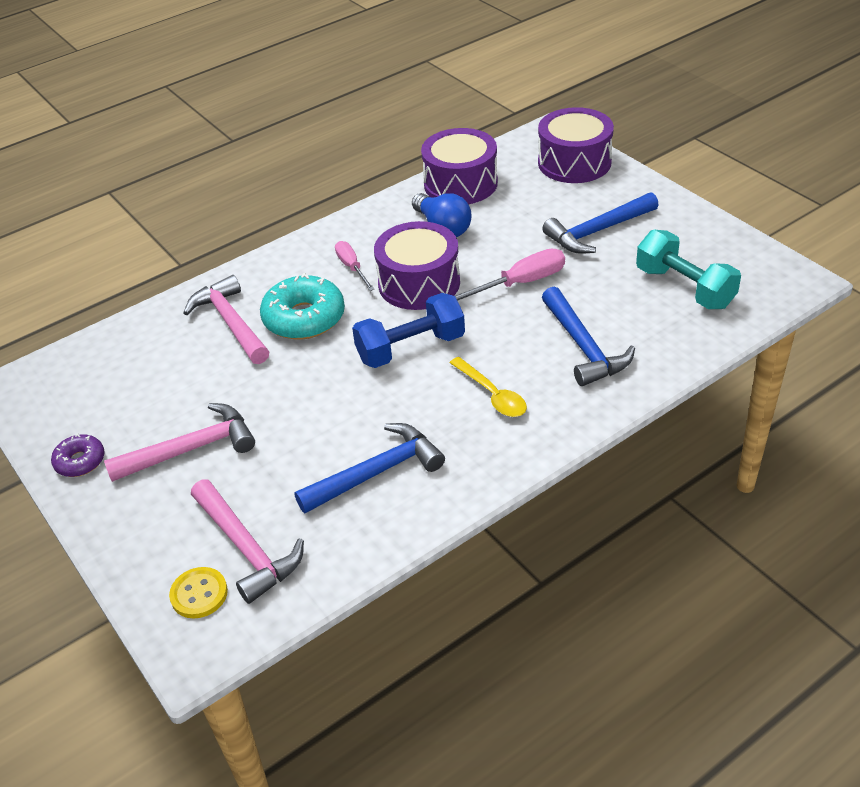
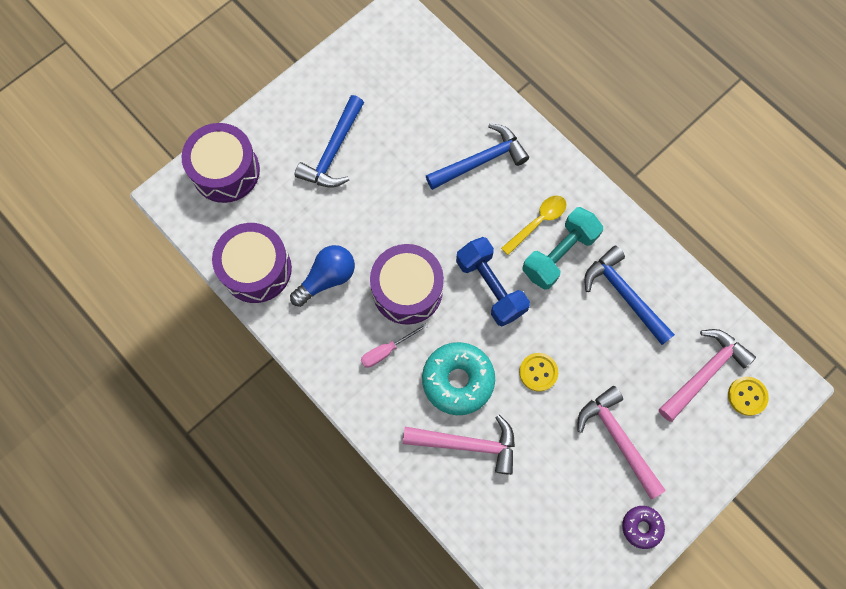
camera: 100 degrees left, 30 degrees up
pink hammer [183,275,269,364] -> pink hammer turned 135 degrees counterclockwise [403,415,515,475]
pink screwdriver [455,248,565,301] -> none
blue hammer [542,192,659,254] -> blue hammer turned 60 degrees clockwise [295,95,364,188]
turquoise dumbbell [636,230,741,309] -> turquoise dumbbell moved to [522,207,603,290]
none -> yellow button [519,353,558,392]

